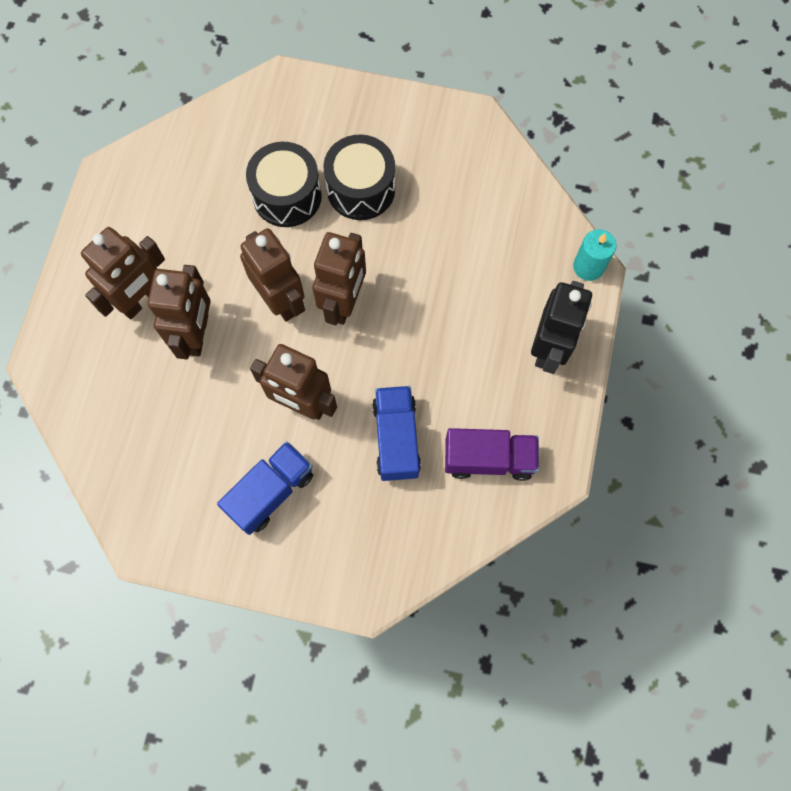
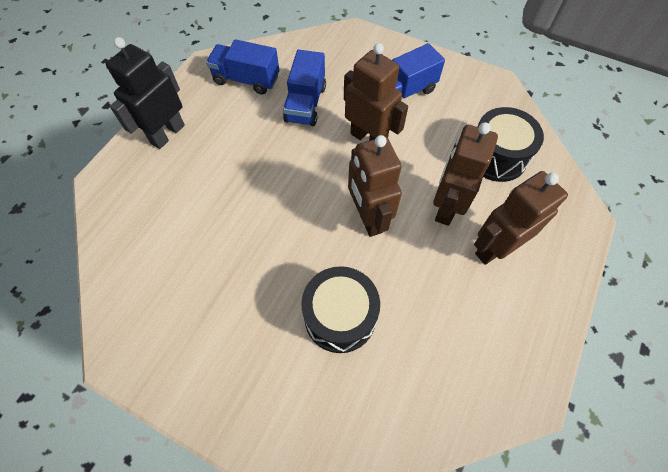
camera: 165 degrees left, 10 degrees down
brown robot [312,232,366,325] -> none
black drum [324,135,395,220] -> black drum moved to [478,107,544,182]
purple truck [445,428,539,481] -> blue truck [206,39,279,95]
turquoise candle [573,229,616,281] -> none

